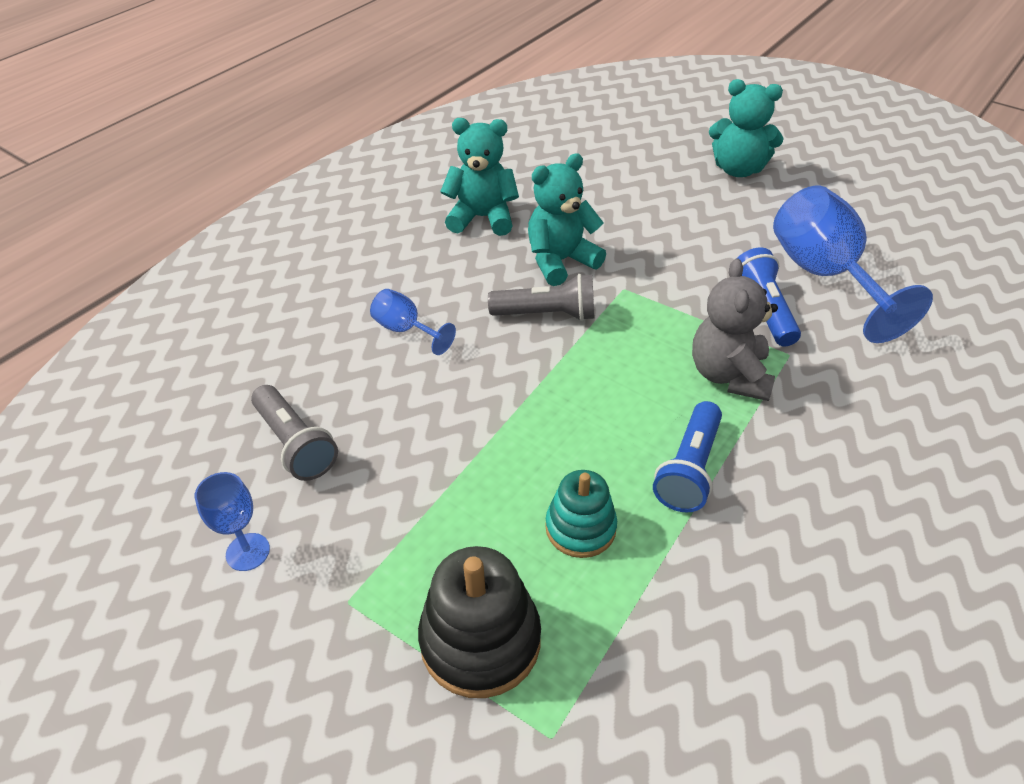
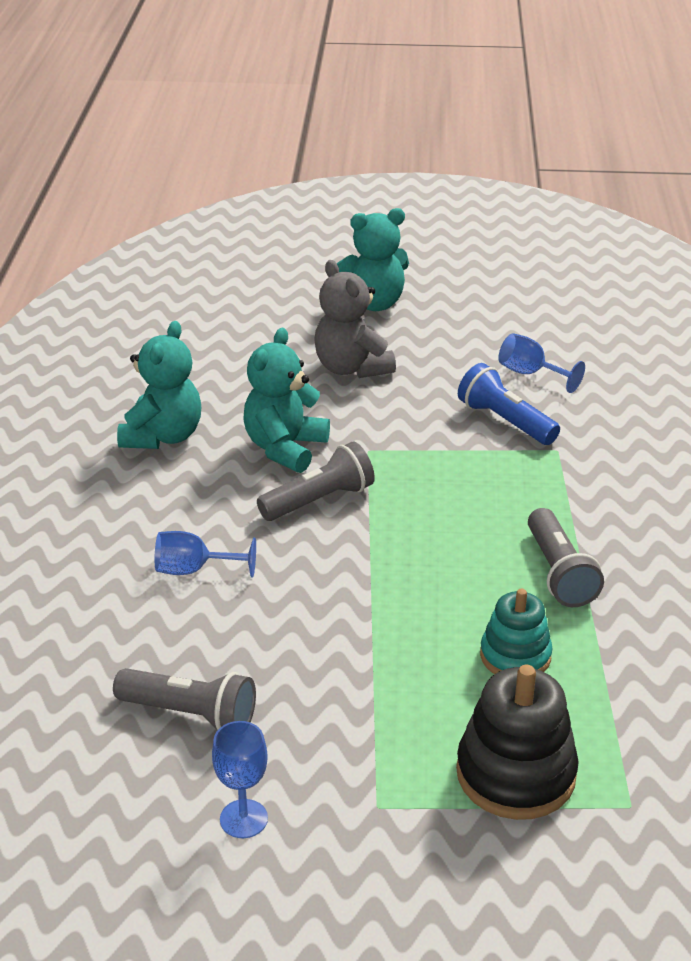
camera: 35 degrees left, 10 degrees down
turquoise teddy bear [440,118,519,236] -> turquoise teddy bear turned 135 degrees clockwise [117,321,201,449]
blue flashlight [653,401,722,513] -> grey flashlight [528,508,604,607]
grey teddy bear [692,258,778,401] -> grey teddy bear moved to [314,260,396,378]
blue goblet [773,186,933,343] -> blue goblet [498,333,585,393], size x0.49

